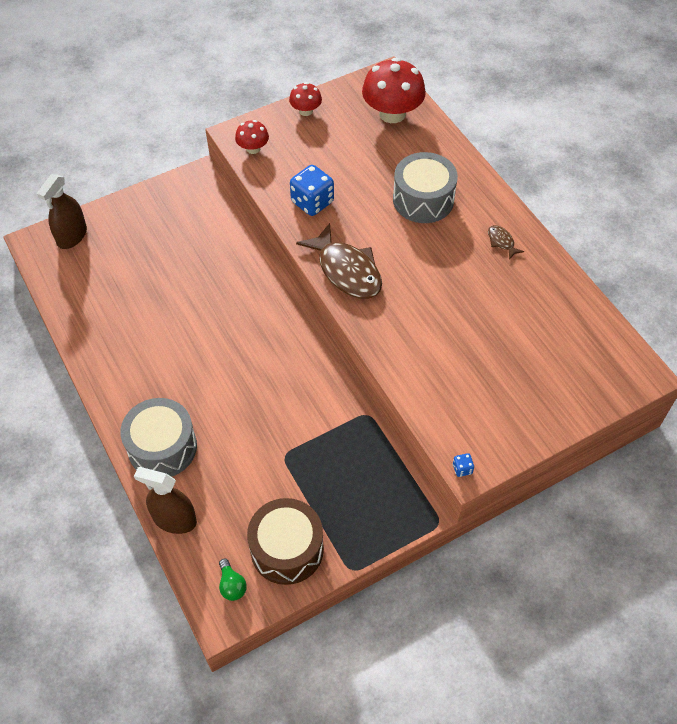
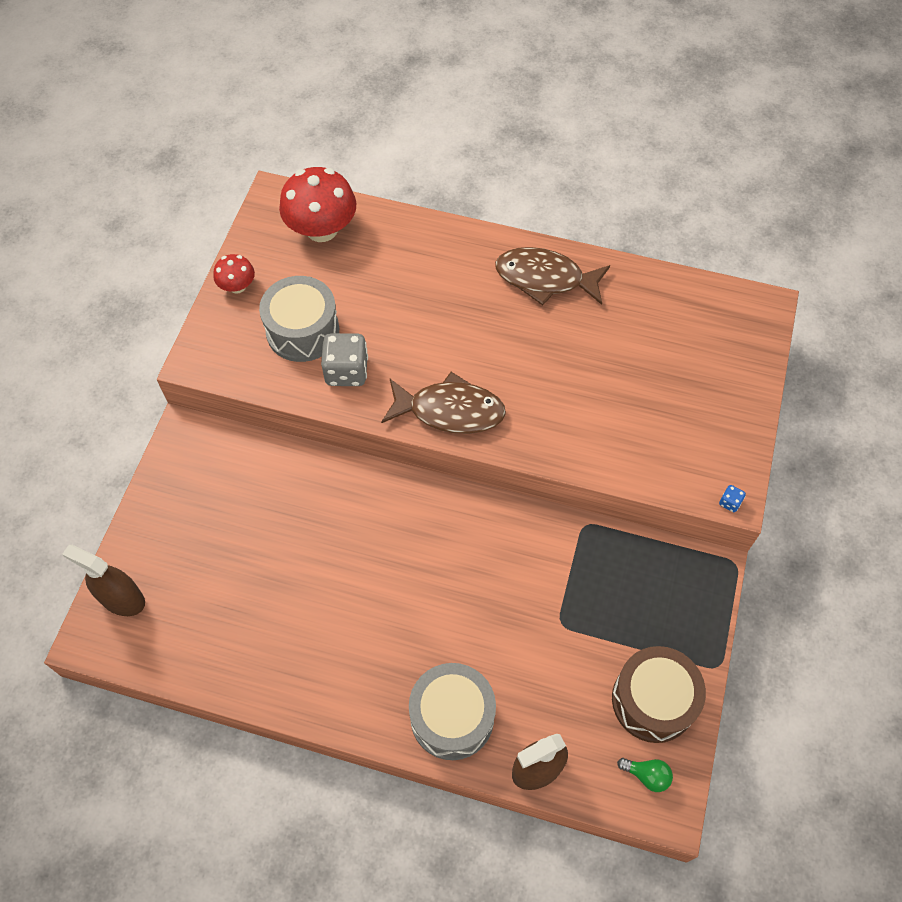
camera: 45 degrees left, 5 degrees up
brown spray bottle [37,174,87,249] -> brown spray bottle turned 135 degrees clockwise [62,545,145,616]
red mushroom [235,120,269,154] -> none
blue dice [290,165,334,216] -> grey dice [321,333,368,386]
grey drum [393,152,458,223] -> grey drum moved to [259,276,339,362]
brown fish [488,225,524,260] -> brown fish [495,247,610,305], size x2.29

